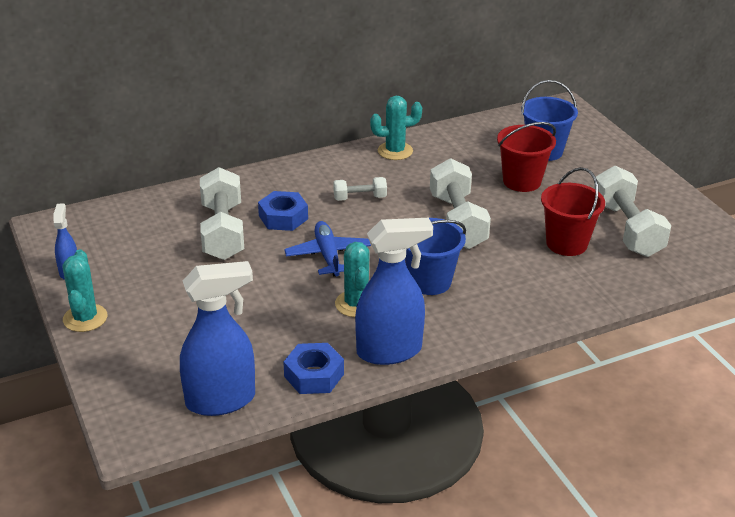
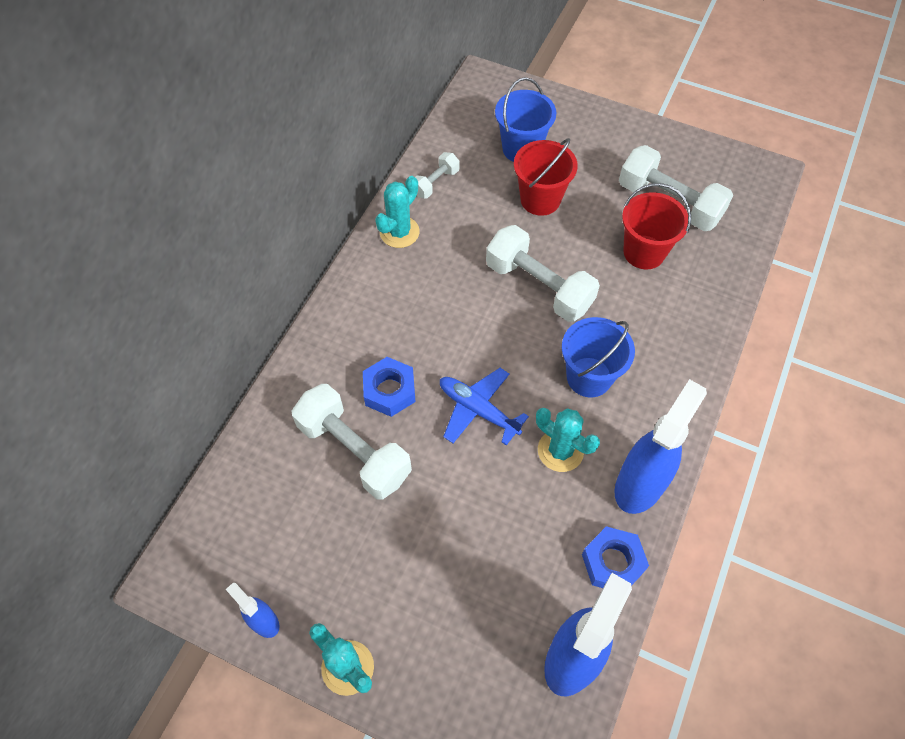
camera: 40 degrees left, 25 degrees up
white dumbbell [333,177,387,201] -> white dumbbell moved to [415,152,460,199]

